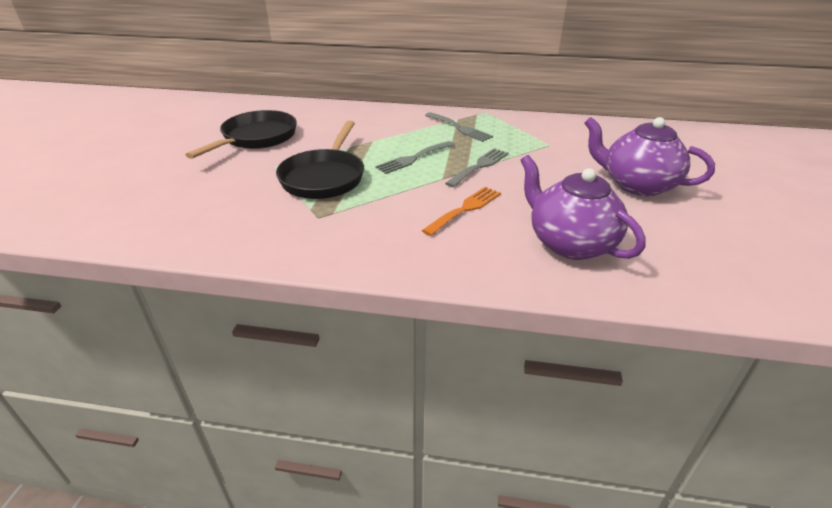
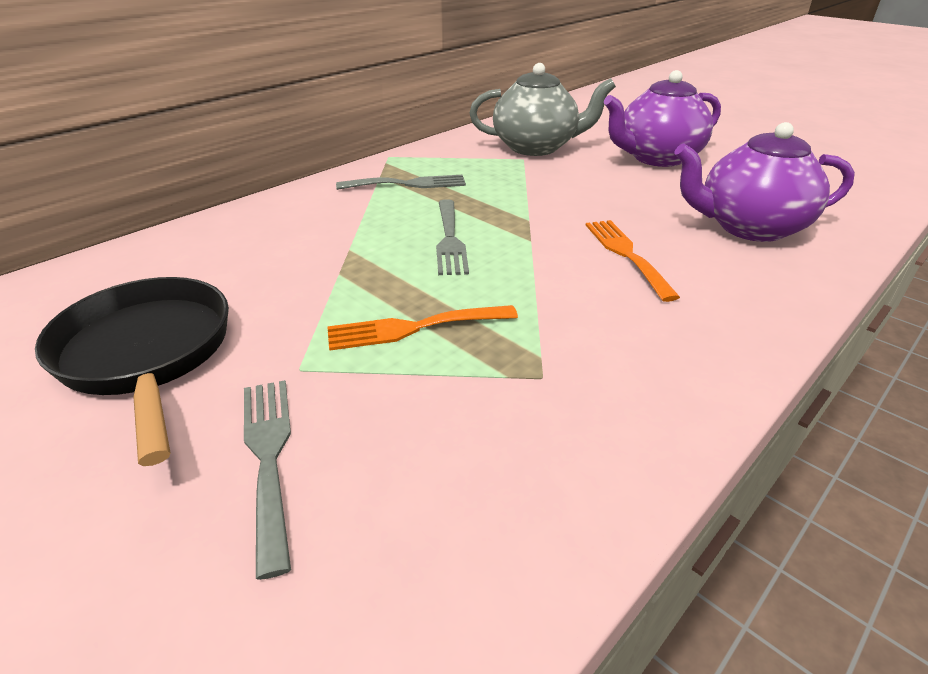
camera: 55 degrees left, 0 degrees up
black pan [276,121,364,199] -> orange fork [327,305,518,351]
grey fork [445,148,509,187] -> grey fork moved to [244,380,291,580]
none -> grey teapot [469,63,616,156]

